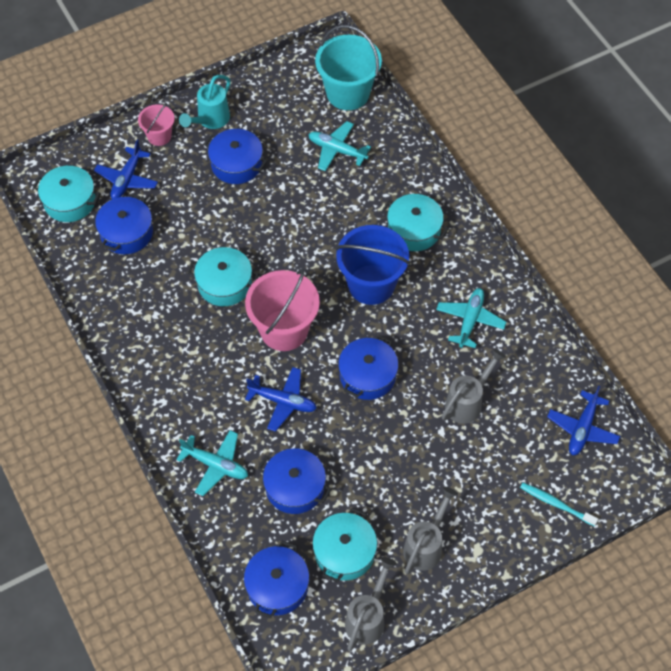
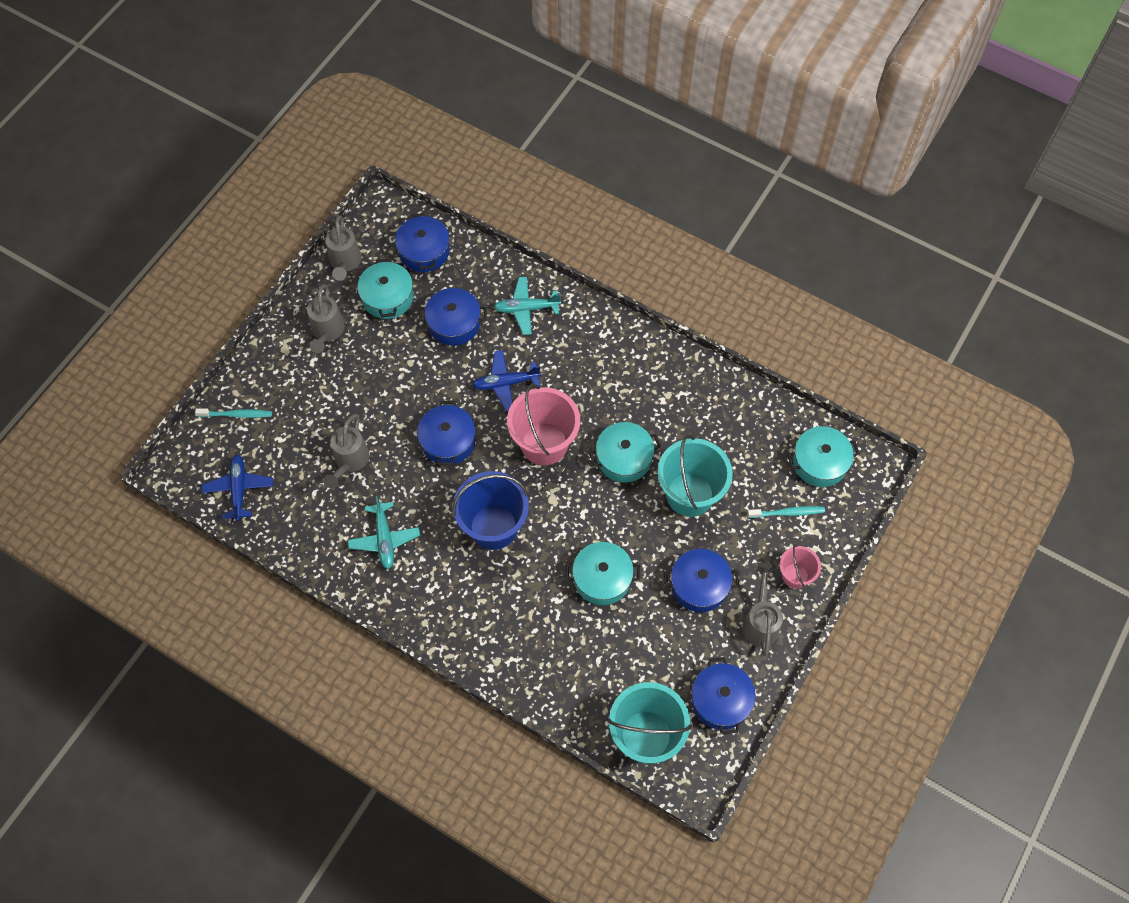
camera: 150 degrees right, 5 degrees up
blue plane [94,139,158,199] -> turquoise toothbrush [747,506,825,518]
blue pot [95,194,153,254] -> blue pot moved to [691,657,756,735]
turquoise watering can [179,75,231,129] -> grey watering can [742,563,783,656]
turquoise plane [308,121,371,171] -> none
turquoise pot [382,194,449,251] -> turquoise pot moved to [566,542,640,605]
none -> turquoise bucket [657,434,733,517]

